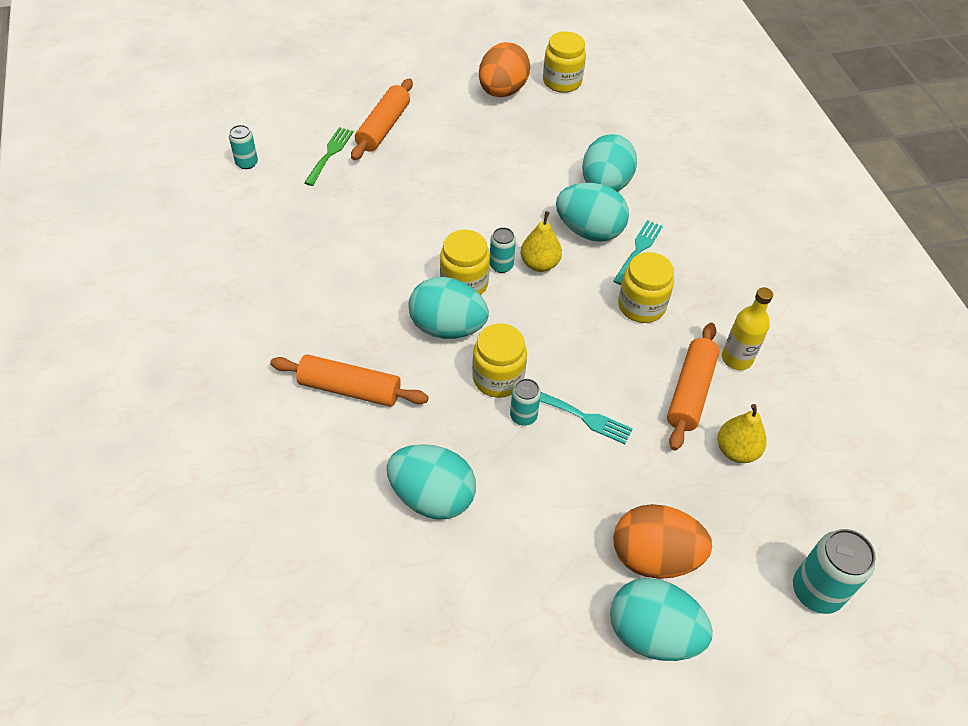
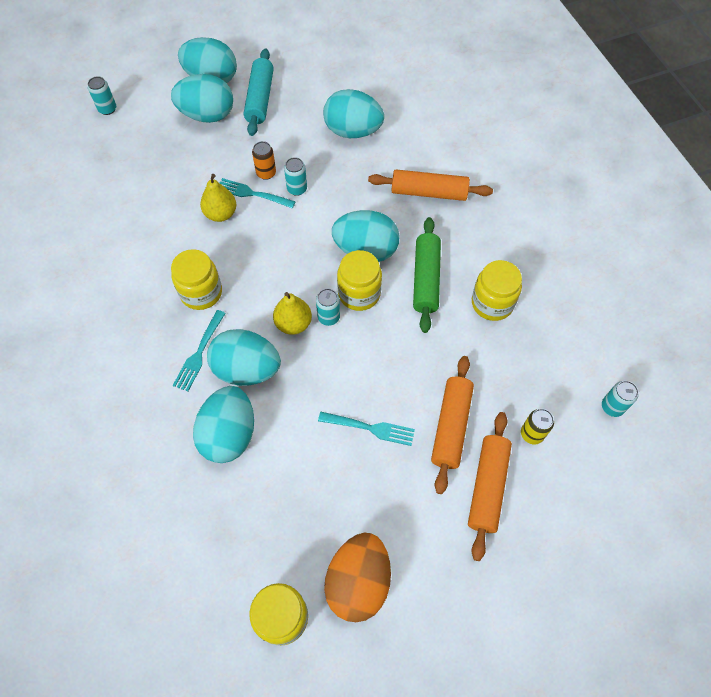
camera: 175 degrees right, 10 degrees up
green fork [304,127,354,186] -> yellow can [521,409,554,445]
yellow jar [472,323,527,398] -> yellow jar moved to [472,260,522,321]
orange egg [613,504,712,579] -> turquoise egg [171,74,233,123]
orange rolling pin [667,323,719,451] -> orange rolling pin moved to [431,356,474,494]
yellow pear [717,404,767,463] -> yellow pear moved to [200,174,236,222]
yellow bottle [722,287,773,370] -> none
turquoise can [793,529,876,614] -> turquoise can [88,76,116,115], size x0.58
none -> turquoise rolling pin [244,48,274,136]
none -> orange can [252,141,276,180]
none -> turquoise fork [318,412,415,446]
none -> green rolling pin [413,217,441,333]

